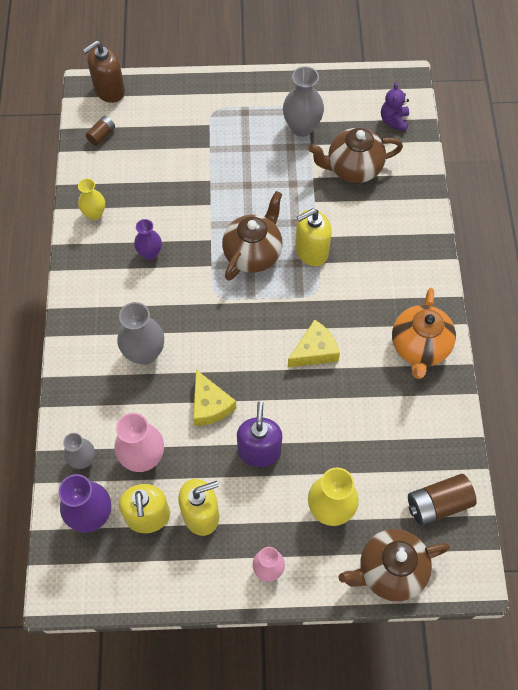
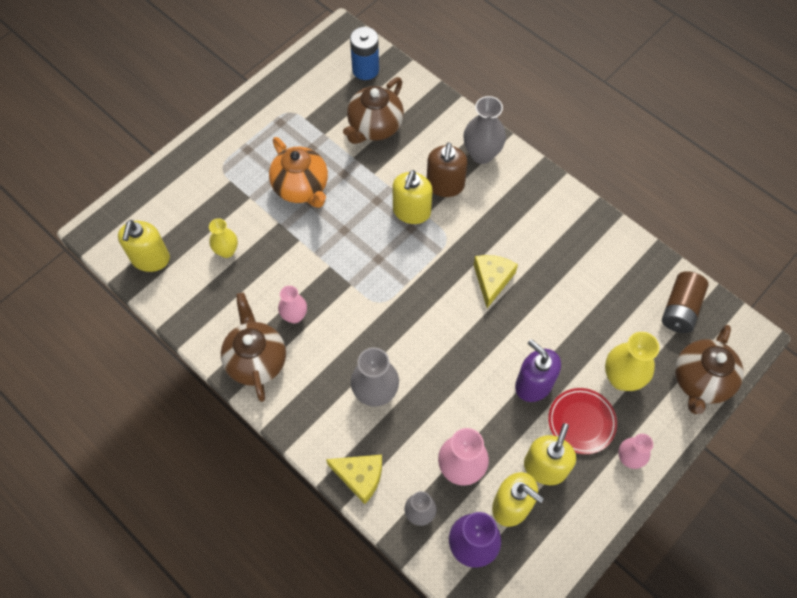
camera: 45 degrees left, 0 degrees up
yellow vase [78,178,105,220] -> yellow vase moved to [209,218,238,258]
brown soap dispenser [83,41,125,103] -> brown soap dispenser moved to [427,142,468,197]
brown battery [86,116,115,146] -> yellow soap dispenser [118,220,170,272]
purple vase [134,219,162,260] -> pink vase [278,286,307,323]
yellow cheese [193,370,236,426] -> yellow cheese moved to [326,455,382,504]
brown teapot [222,191,283,281] -> brown teapot moved to [221,293,286,402]
grey vase [283,66,324,137] -> grey vase moved to [463,96,506,164]
purple teddy bear [381,82,409,132] -> blue battery [350,27,379,80]
orange teapot [392,288,456,379] -> orange teapot moved to [269,137,328,208]
none -> red plate [548,388,617,454]

